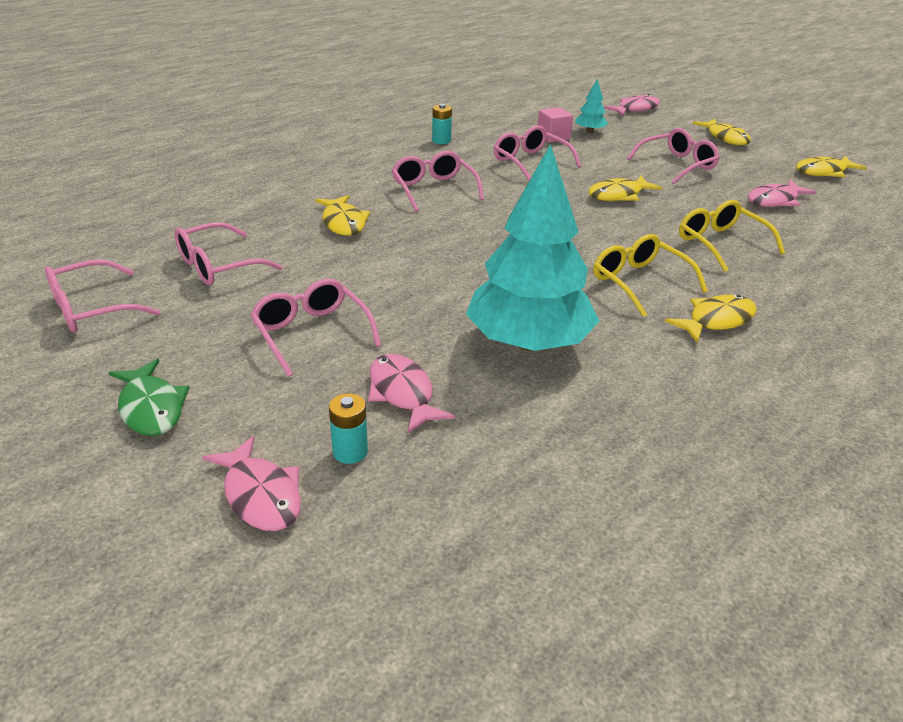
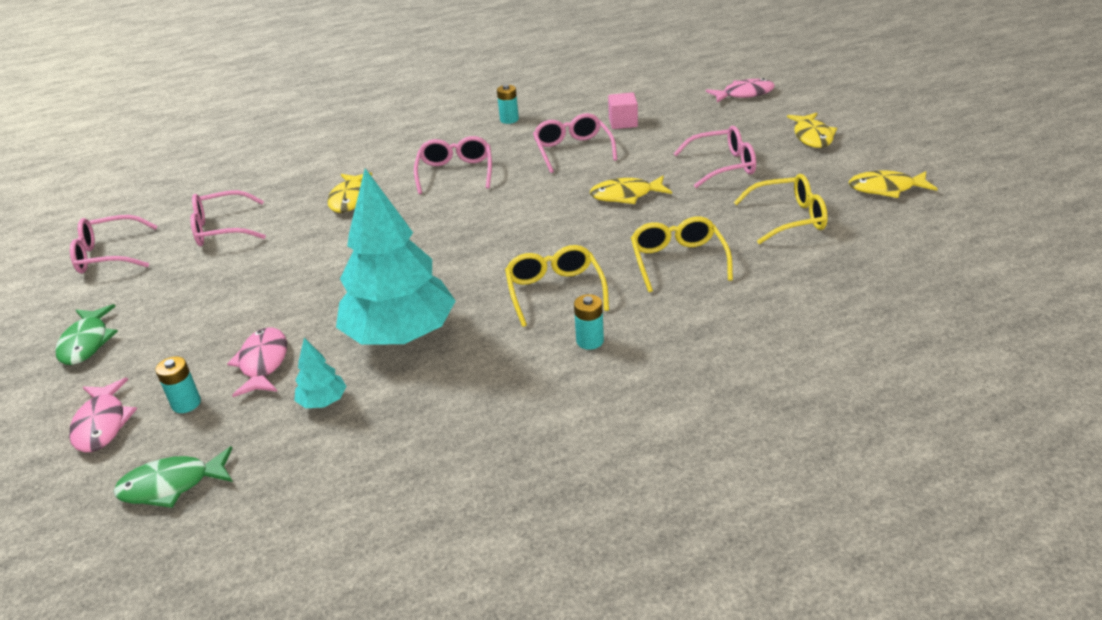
camera: 25 degrees right, 0 degrees up
pink glasses [251,278,381,377] -> none
turquoise tree [575,79,608,133] -> turquoise tree moved to [294,338,347,408]
yellow fish [665,294,757,343] -> turquoise battery [574,294,604,350]
pink fish [748,180,816,207] -> yellow glasses [733,174,828,244]
none -> green fish [113,446,233,508]

